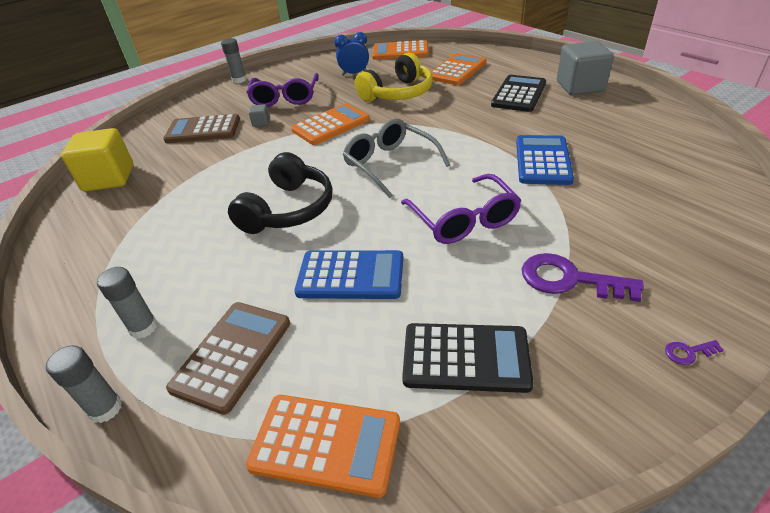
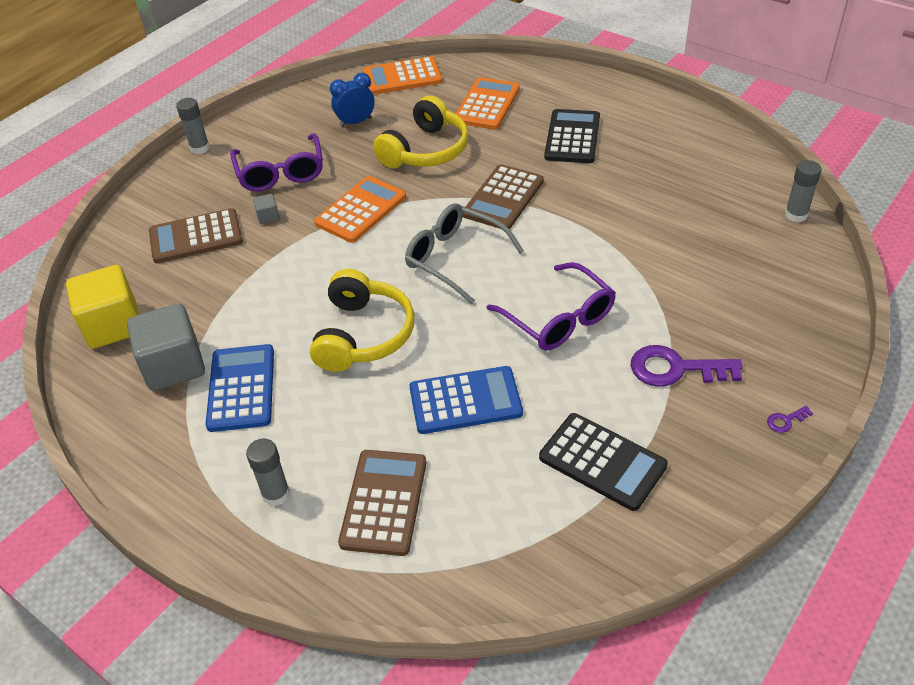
camera: 15 degrees left, 5 degrees up
grey glue stick [46,345,122,423] -> grey glue stick moved to [785,160,822,222]
black headphones [228,152,332,234] -> yellow headphones [310,269,414,372]
orange calculator [246,395,400,498] -> none
black calculator [402,323,534,393] -> black calculator turned 45 degrees clockwise [539,413,668,511]
blue calculator [516,135,574,185] -> blue calculator moved to [206,344,274,432]
grey cube [557,41,614,95] -> grey cube moved to [127,303,205,391]
none -> brown calculator [463,164,544,229]

